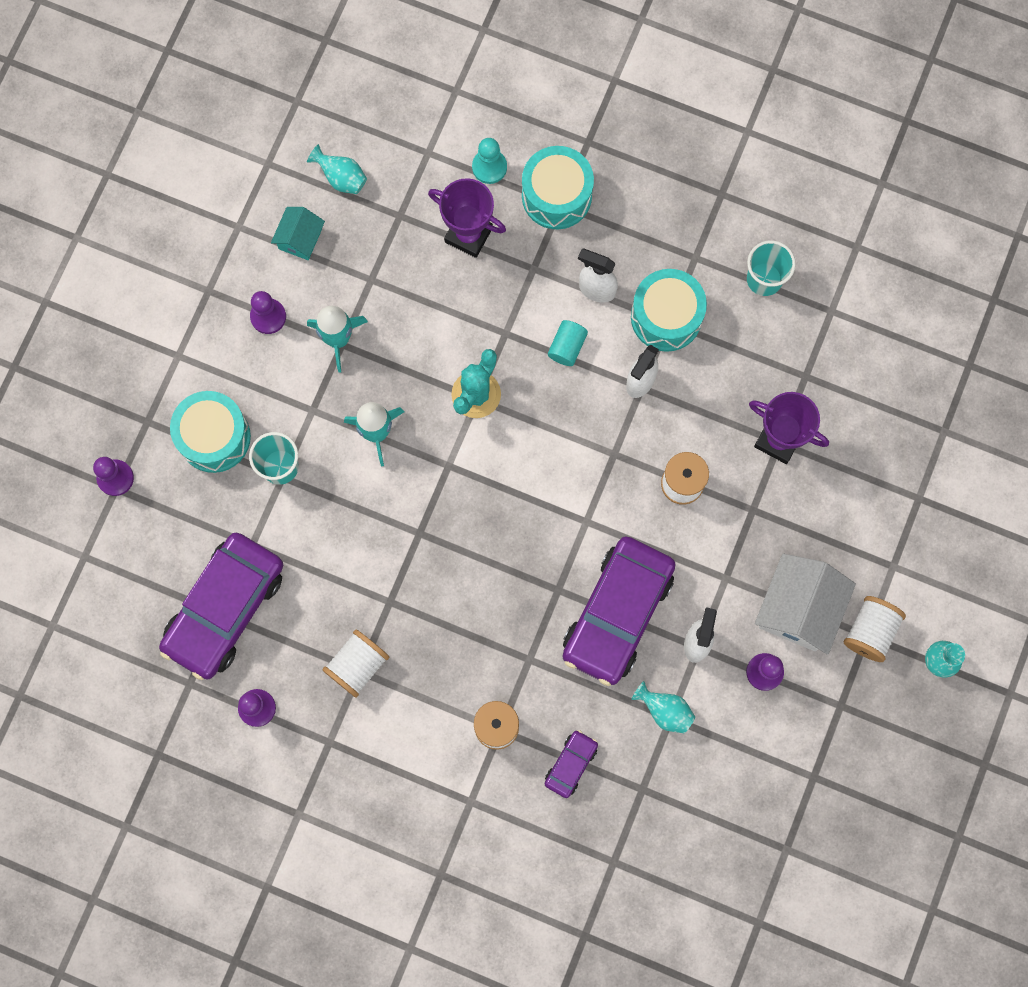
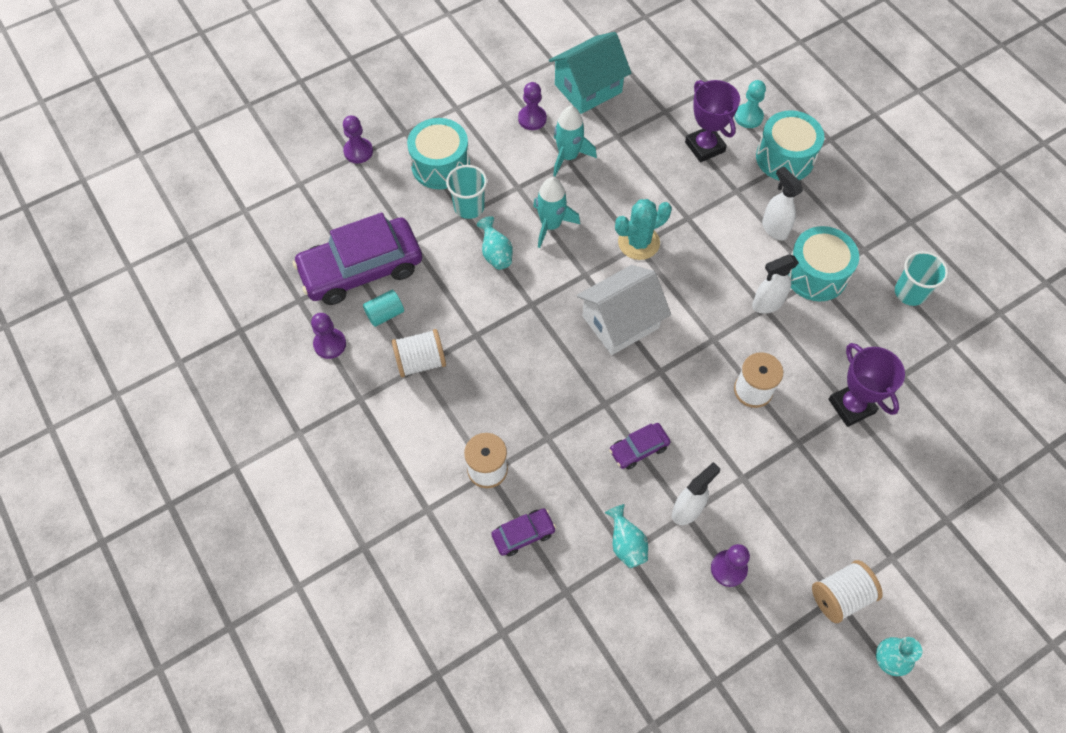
camera: 35 degrees right, 15 degrees down
turquoise house [271,207,325,260] -> turquoise house [549,32,631,114], size x1.80
turquoise vase [307,144,367,194] -> turquoise vase moved to [477,216,513,270]
turquoise cylinder [548,320,588,366] -> turquoise cylinder moved to [363,290,404,327]
purple car [562,536,676,686] -> purple car [609,423,671,470], size x0.45
white house [755,554,856,655] -> white house moved to [577,265,671,355]

